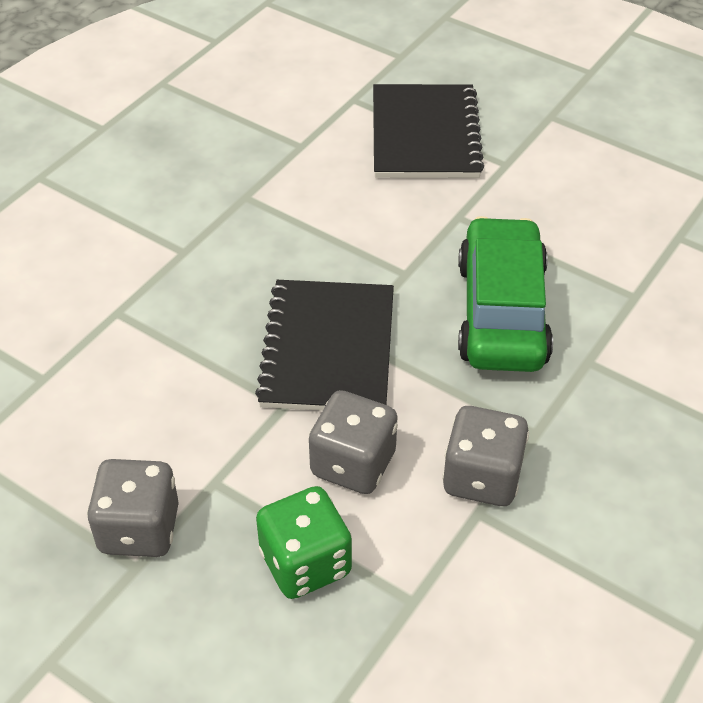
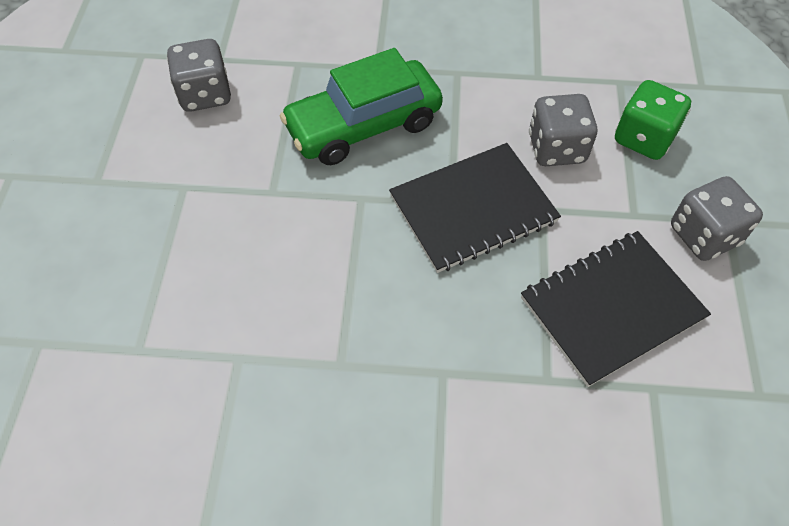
camera: 120 degrees left, 10 degrees up
black notebook [373,84,484,178] -> black notebook moved to [521,231,711,387]
grey dice [442,406,529,506] -> grey dice moved to [167,39,231,112]

